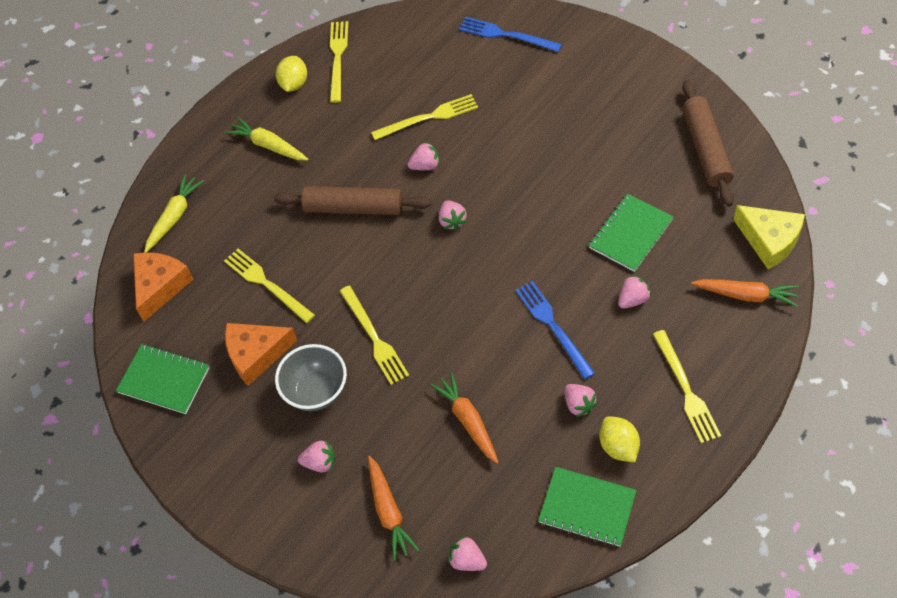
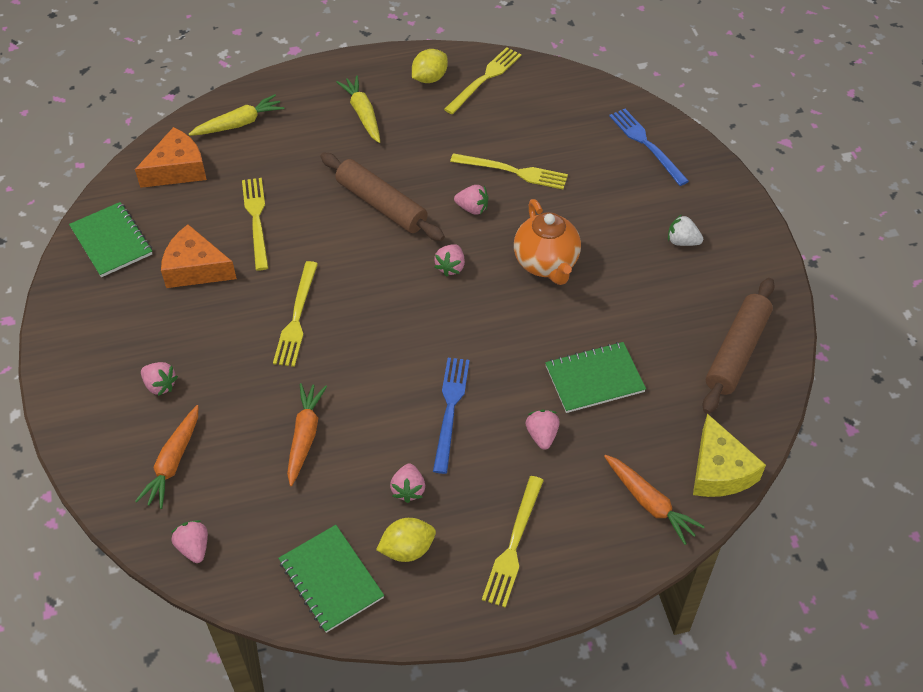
camera: 30 degrees right, 5 degrees down
grey bowl [275,344,347,411] -> none
yellow lemon [599,416,640,462] -> yellow lemon turned 60 degrees clockwise [376,518,436,562]
pink strawberry [618,275,651,309] -> pink strawberry turned 90 degrees counterclockwise [526,410,560,450]
none -> orange teapot [514,199,581,285]
none -> white strawberry [668,215,703,246]

